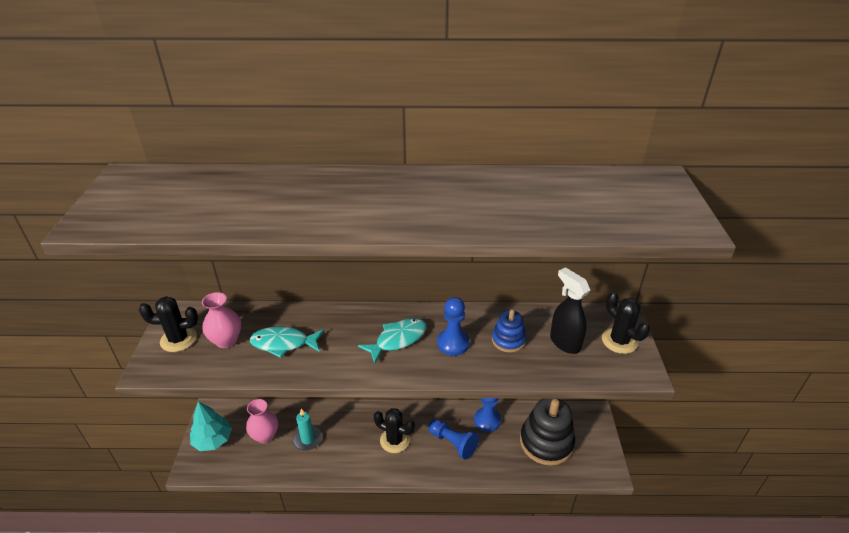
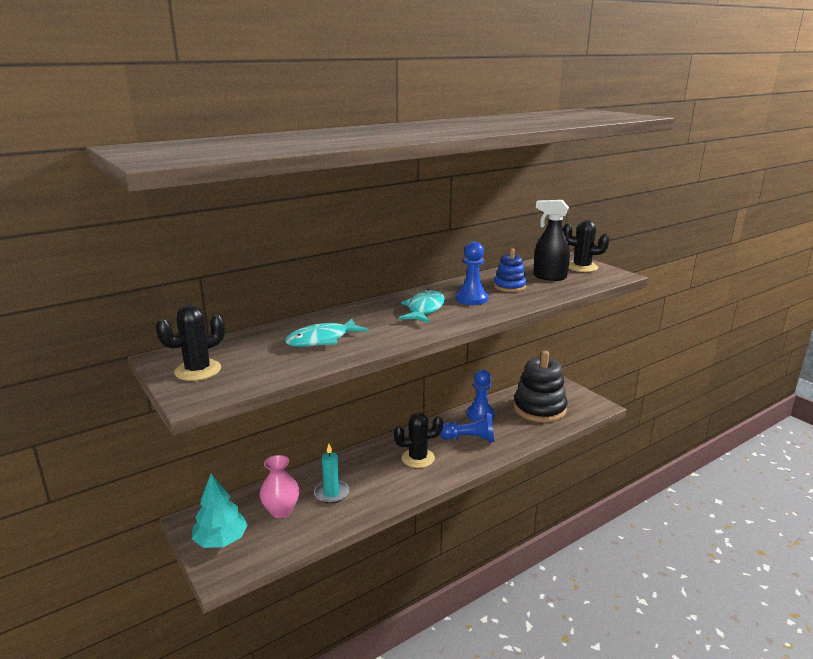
camera: 35 degrees left, 15 degrees down
pink vase [202,292,241,348] -> none

